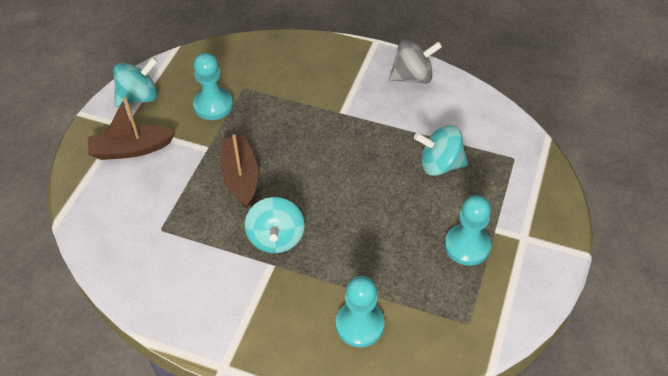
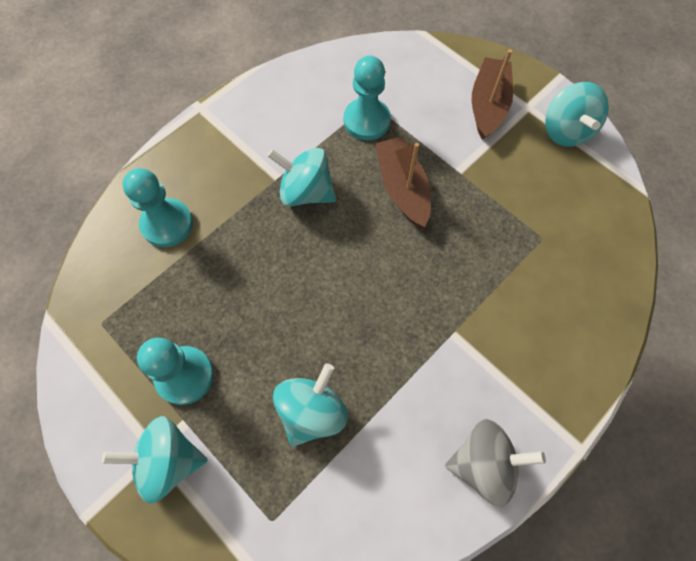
camera: 115 degrees right, 15 degrees up
turquoise pawn [193,53,233,120] -> turquoise pawn moved to [344,56,391,140]
brown boat [220,134,258,208] -> brown boat turned 120 degrees counterclockwise [375,137,431,228]
grey spinning top [389,40,442,84] -> grey spinning top turned 105 degrees counterclockwise [445,419,546,507]
none -> turquoise spinning top [102,416,208,504]

